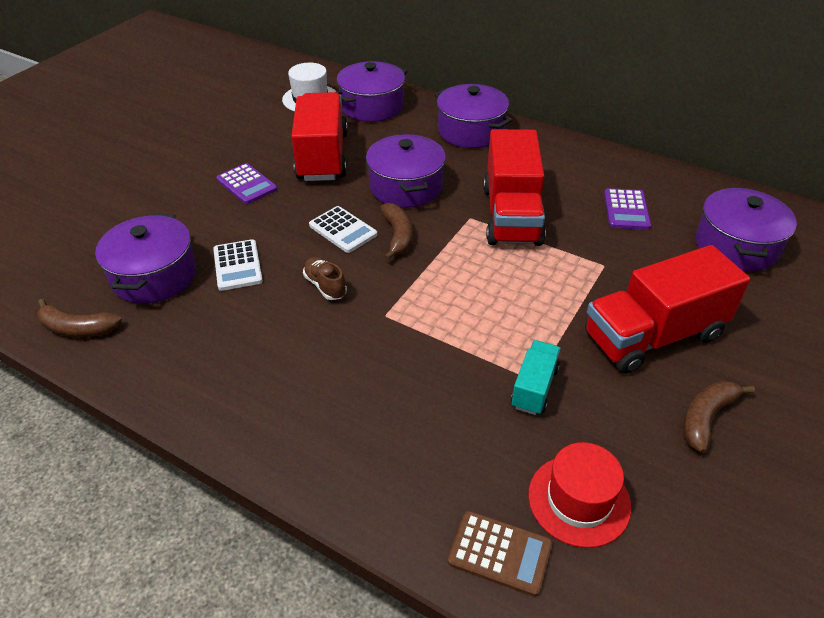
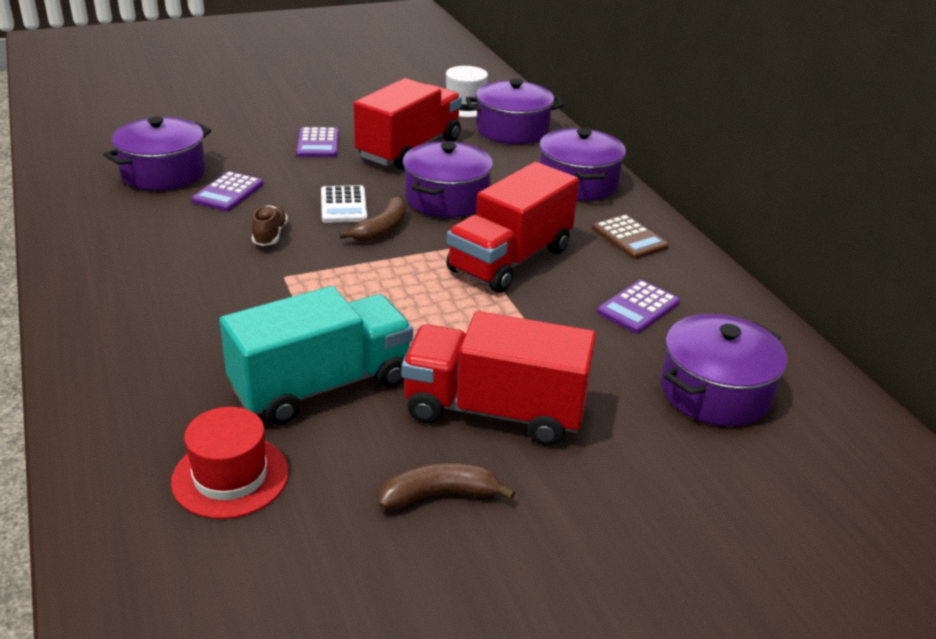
camera: 35 degrees right, 10 degrees down
brown banana [37,299,122,337] -> none
white calculator [213,239,263,291] -> purple calculator [191,171,264,212]
brown calculator [448,511,552,597] -> brown calculator moved to [592,214,669,259]
turquoise truck [511,340,561,415] -> turquoise truck [219,286,413,425], size x2.01

